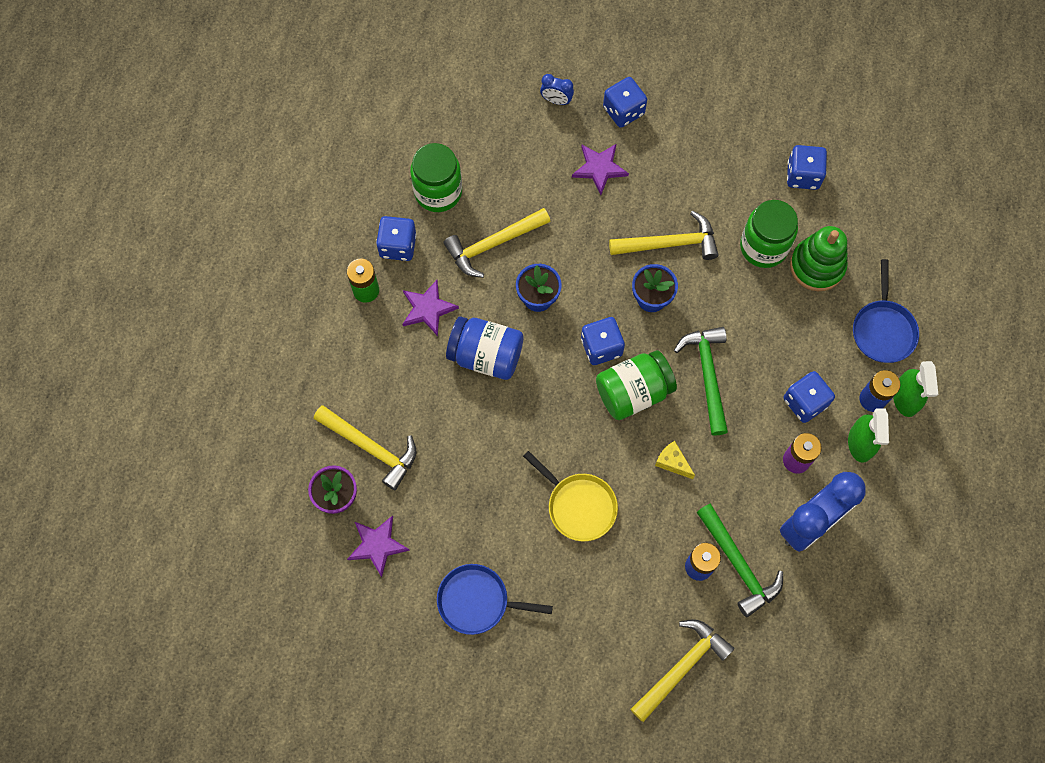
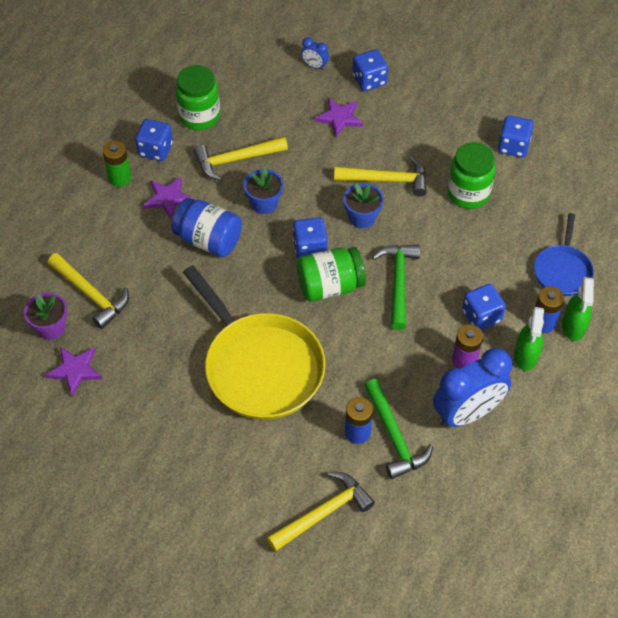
camera: 10 degrees right, 15 degrees down
blue pan [437,564,553,635] -> none
yellow pan [523,451,618,541] -> yellow pan [183,265,325,420], size x1.90
yellow cheese [655,441,695,479] -> none
green stacking toy [790,226,848,291] -> none

